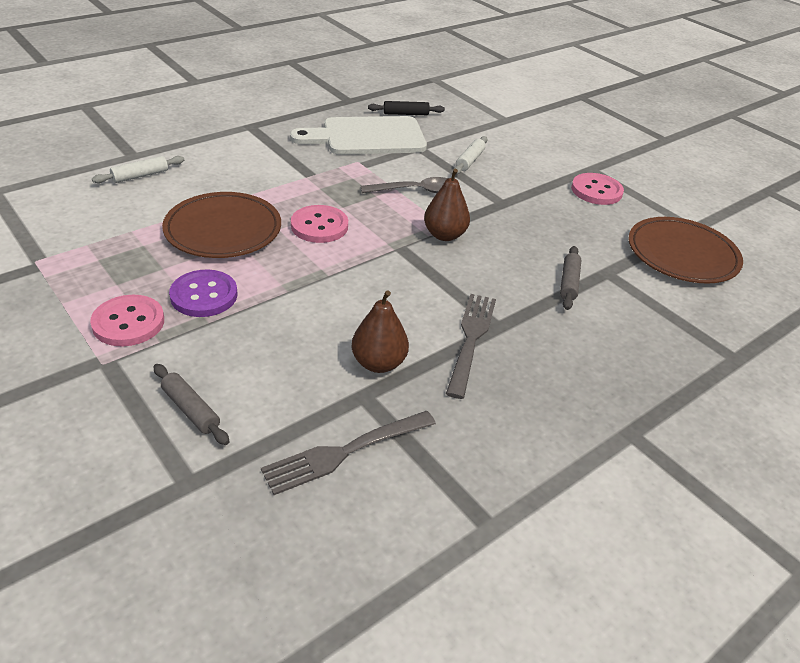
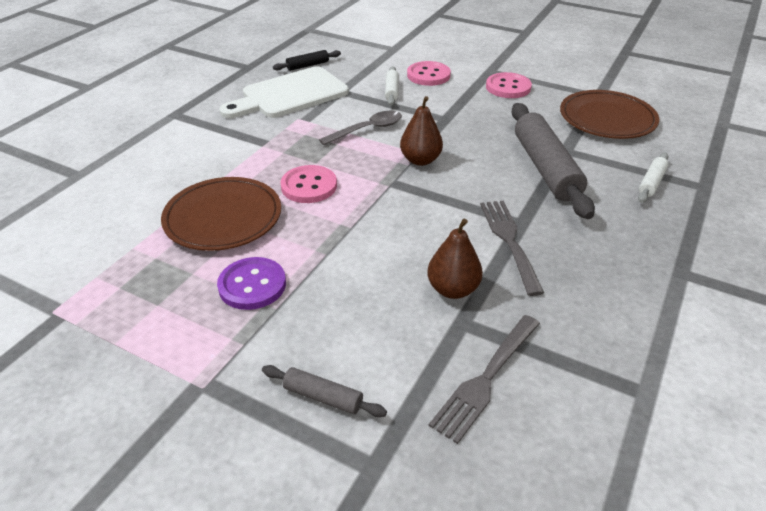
camera: 20 degrees left, 0 degrees up
pink button [90,295,164,346] -> pink button moved to [407,61,451,86]
white rolling pin [92,156,184,183] -> white rolling pin moved to [638,153,669,203]
grey rolling pin [560,246,581,310] -> grey rolling pin [511,103,595,219], size x2.13

